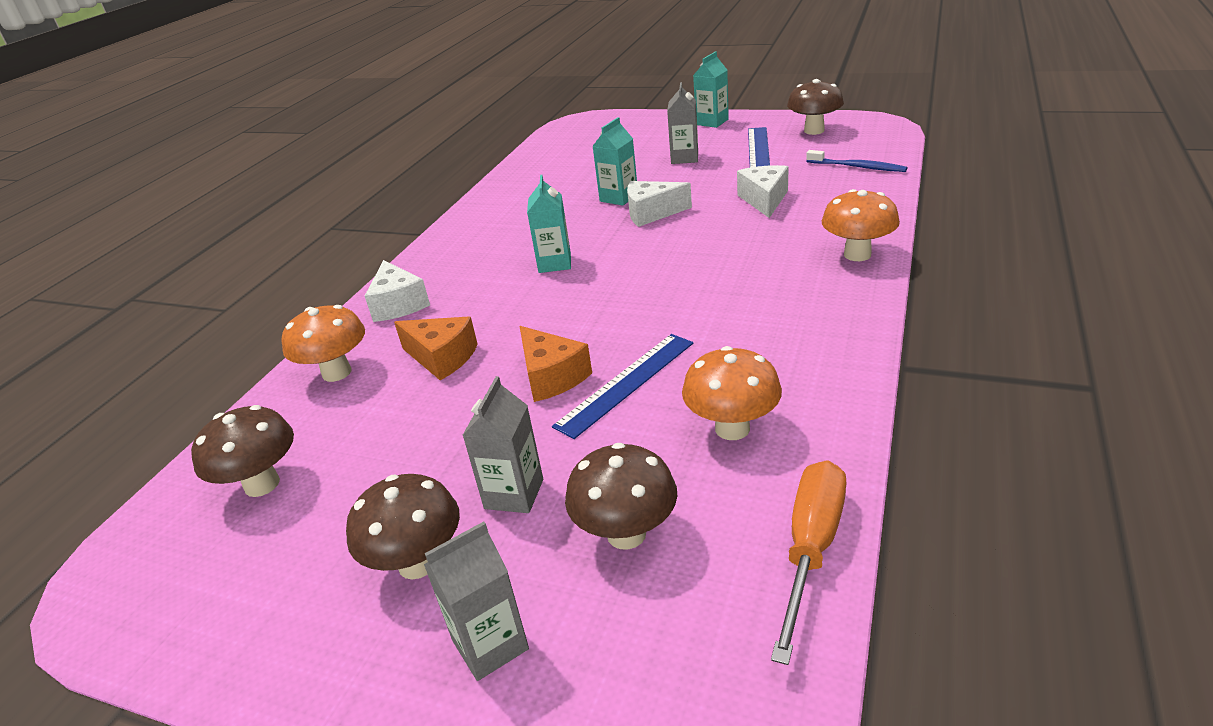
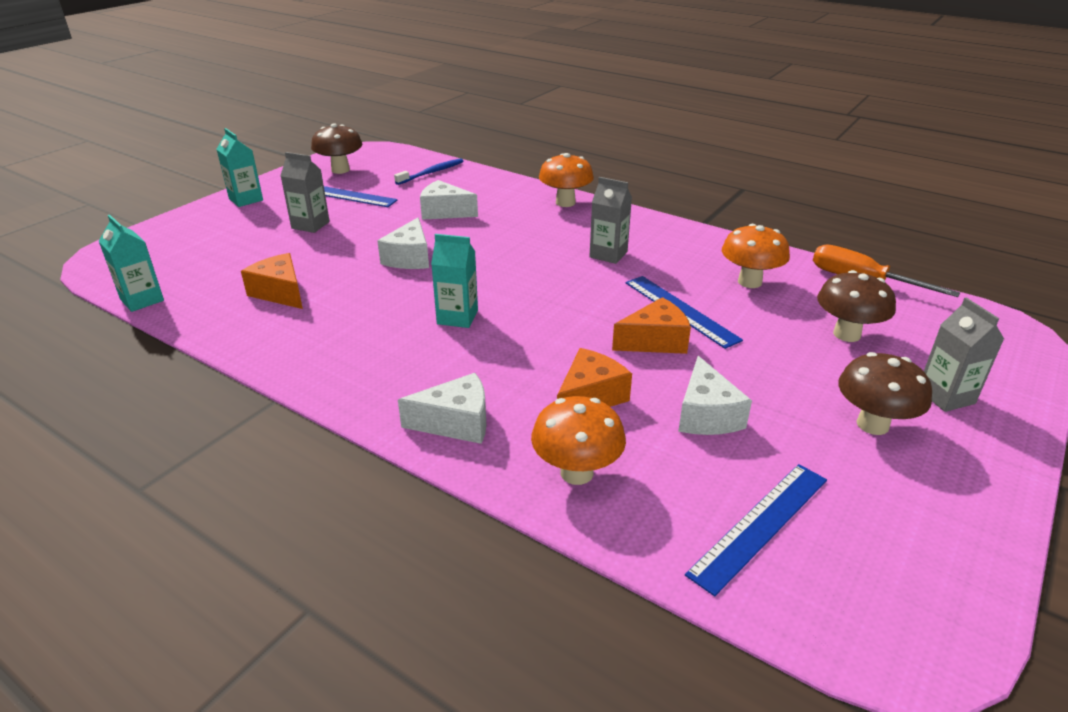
camera: 80 degrees left, 0 degrees up
brown mushroom [191,405,294,497] -> blue ruler [685,464,827,596]
grey carton [462,376,543,513] -> grey carton moved to [589,177,632,264]
turquoise carton [593,117,637,206] -> turquoise carton moved to [99,215,164,312]
none -> orange cheese [241,253,303,309]
none -> white cheese [678,356,752,435]

